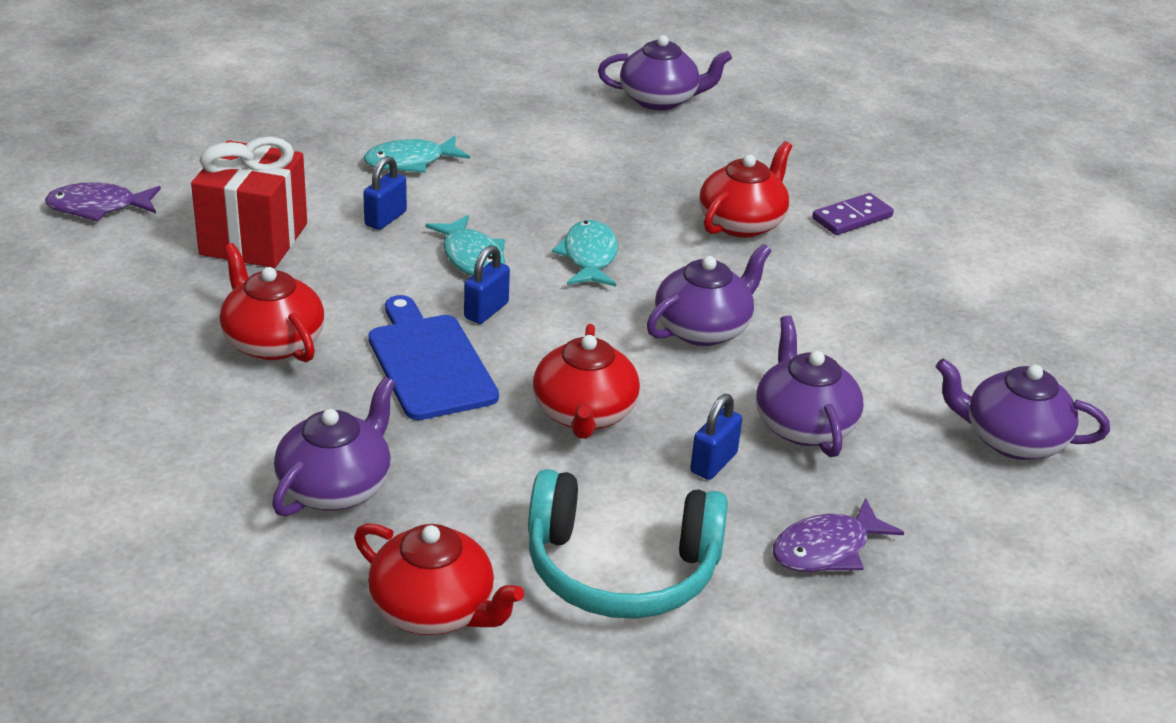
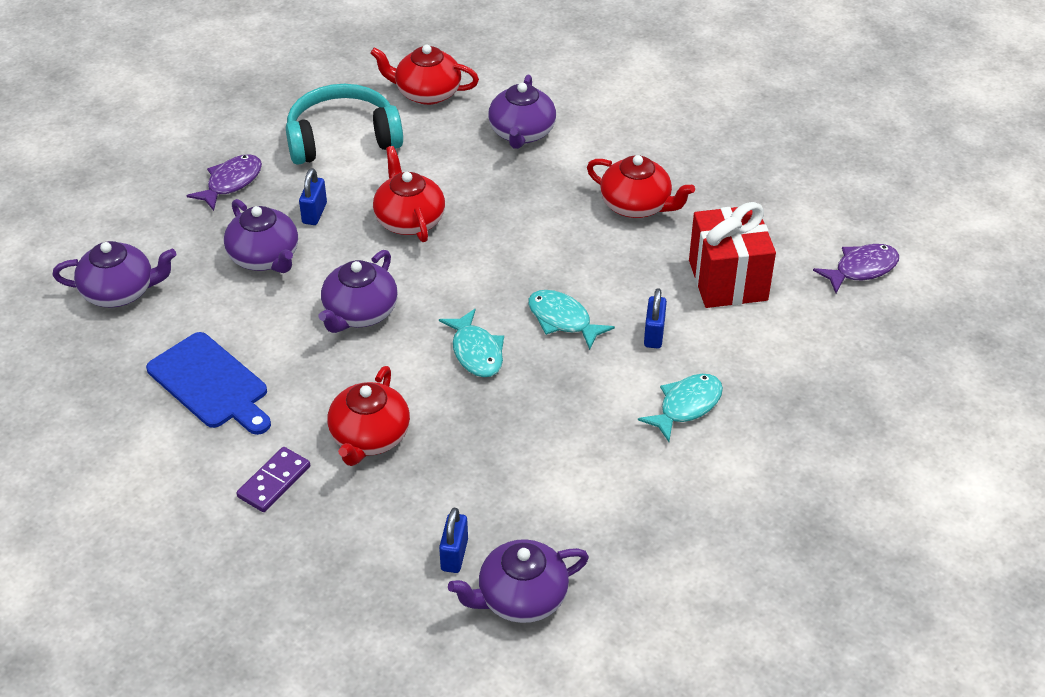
camera: 160 degrees right, 10 degrees up
blue cutting board [368,295,499,420] -> blue cutting board moved to [146,332,271,435]
blue padlock [464,245,510,324] -> blue padlock moved to [439,508,468,573]

